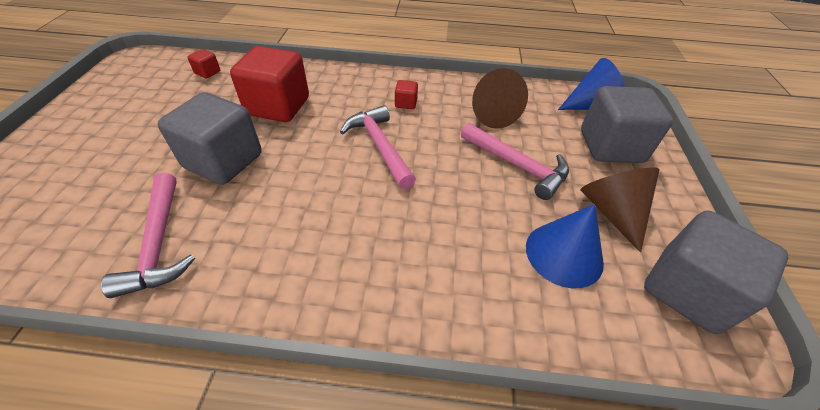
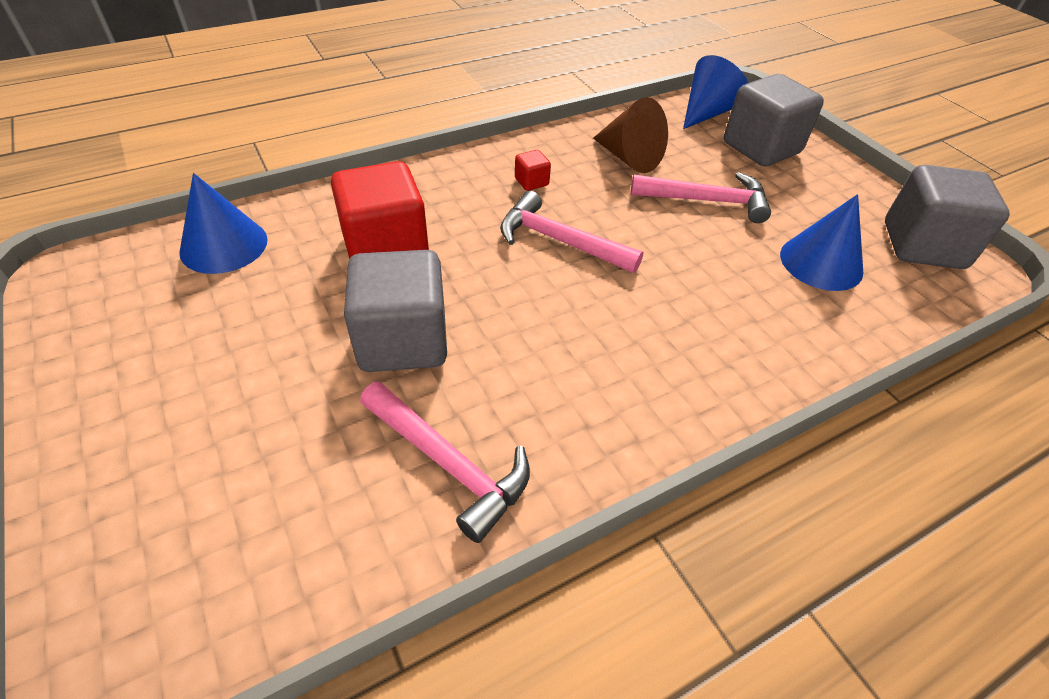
camera: 35 degrees left, 0 degrees up
red cube [187,49,220,78] -> blue cone [179,173,268,274]
brown cone [580,167,659,252] -> none

